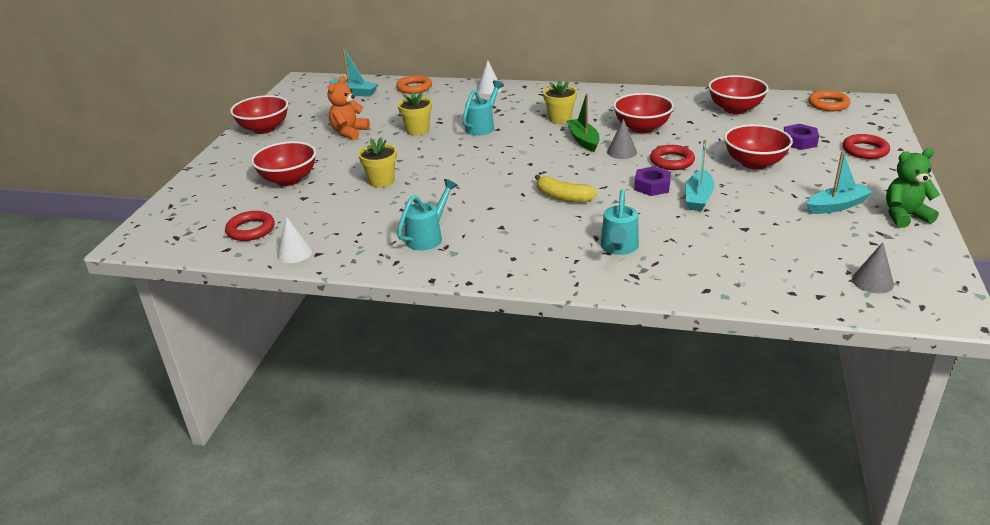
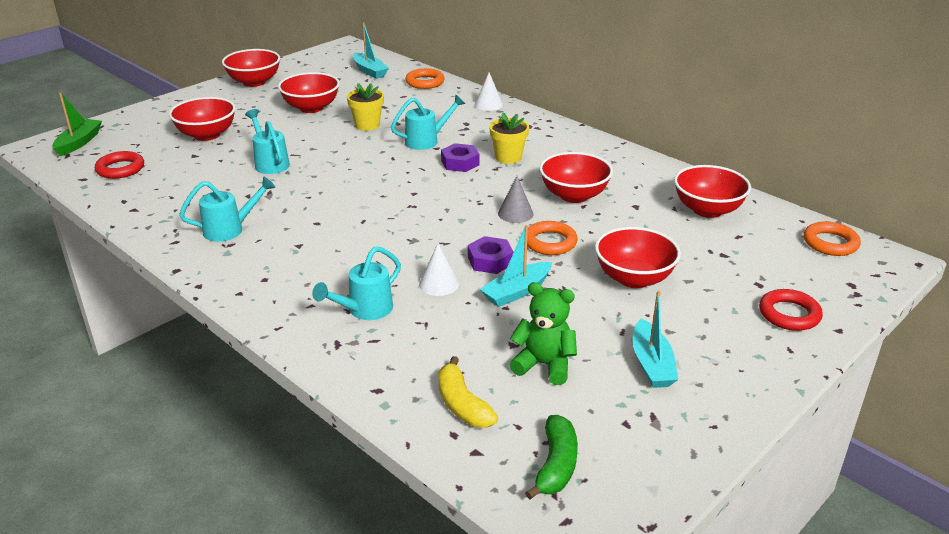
camera: 30 degrees right, 0 degrees up
white cone [277,217,312,263] -> white cone moved to [419,244,459,296]
orange teddy bear [328,76,370,140] -> red bowl [278,72,340,113]
yellow flower pot [358,137,397,188] -> turquoise watering can [245,109,290,174]
yellow banana [535,174,597,203] -> yellow banana moved to [438,356,498,428]
green boat [566,93,600,152] -> green boat moved to [52,93,102,156]
red ring [650,145,695,170] -> orange ring [527,221,578,255]
purple nut [784,124,819,150] -> purple nut moved to [441,143,479,172]
turquoise boat [807,151,873,214] -> turquoise boat turned 75 degrees clockwise [633,290,678,388]
grey cone [852,242,894,293] -> green banana [525,415,578,500]
green teddy bear [886,148,940,228] -> green teddy bear moved to [509,282,577,385]

